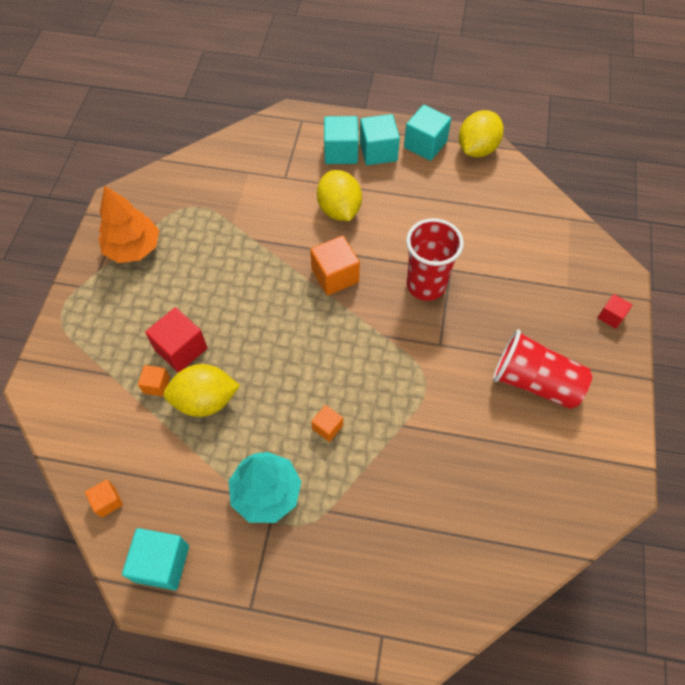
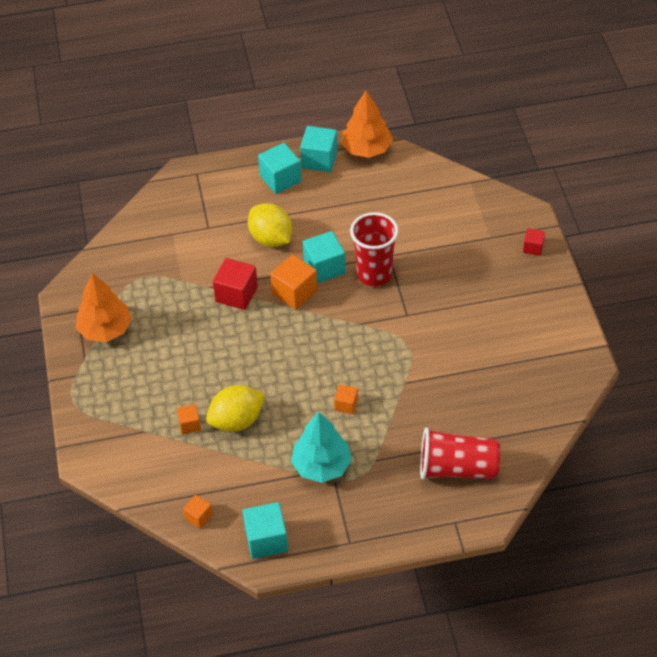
camera: 20 degrees left, 10 degrees down
red cube [145,308,207,372] -> red cube moved to [213,258,258,310]
turquoise cube [324,116,359,164] -> turquoise cube moved to [303,231,346,283]
yellow lemon [459,110,504,157] -> orange tree [341,90,393,158]
red cup [493,329,592,409] -> red cup moved to [420,428,500,480]

